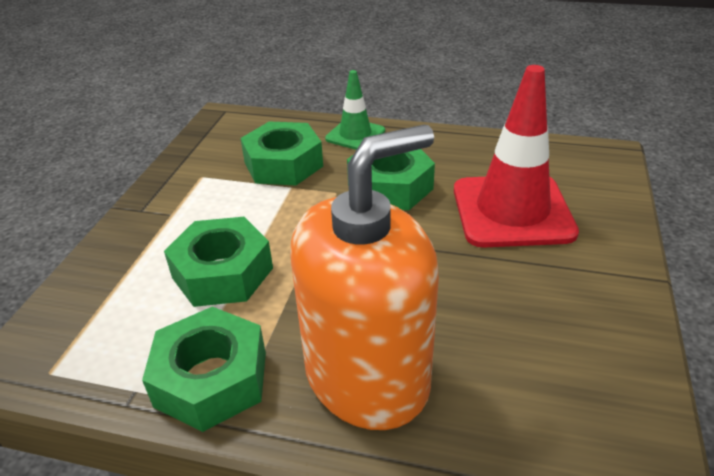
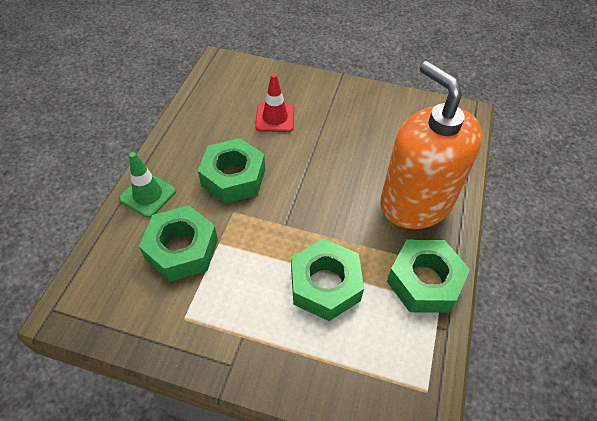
camera: 90 degrees left, 15 degrees up
red traffic cone [454,65,579,247] -> red traffic cone [255,73,294,132], size x0.54

